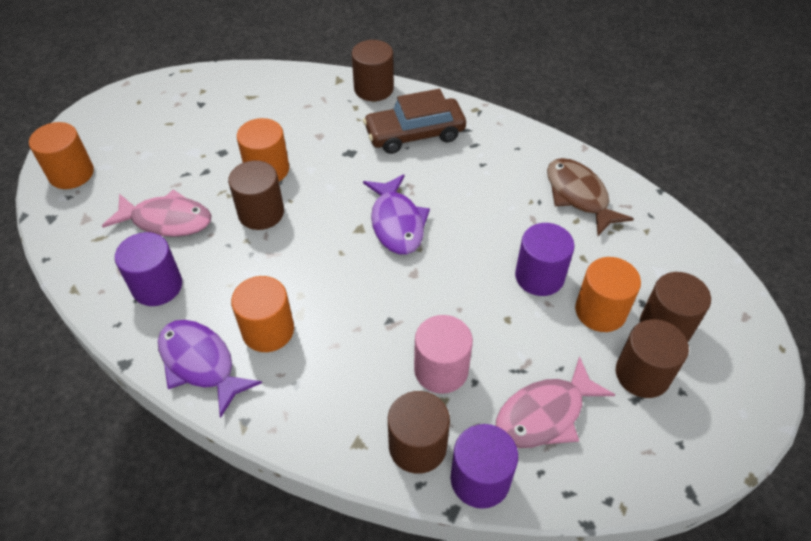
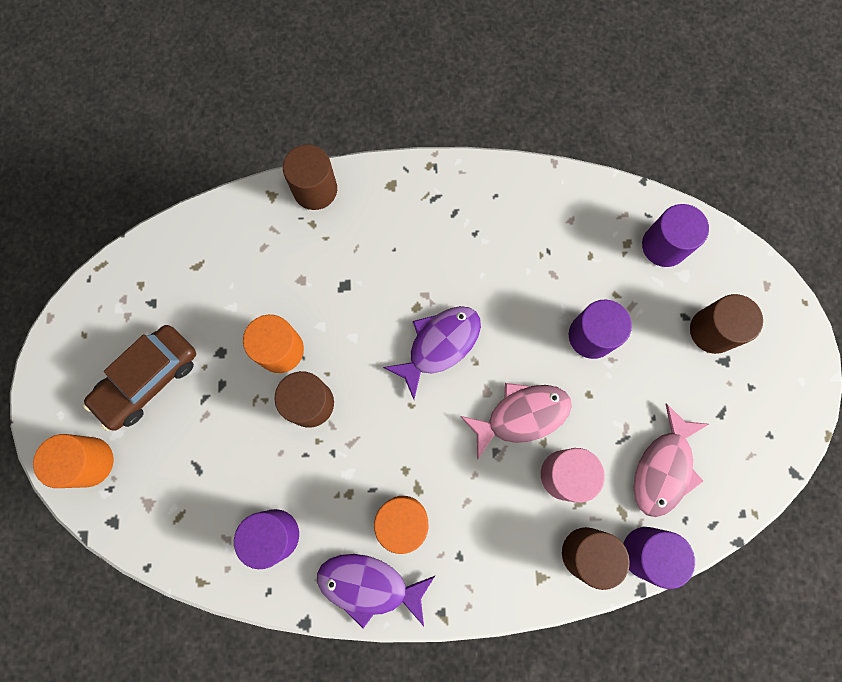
camera: 30 degrees left, 25 degrees up
pink fish [102,190,211,237] -> pink fish moved to [460,383,572,460]
brown car [363,89,466,154] -> brown car moved to [83,325,196,431]
purple fish [363,174,430,255] -> purple fish turned 90 degrees counterclockwise [383,306,481,399]
brown fish [547,158,634,236] -> none
orange cylinder [575,257,641,332] -> none
brown cylinder [616,319,689,398] -> none
none -> purple cylinder [642,204,709,267]

